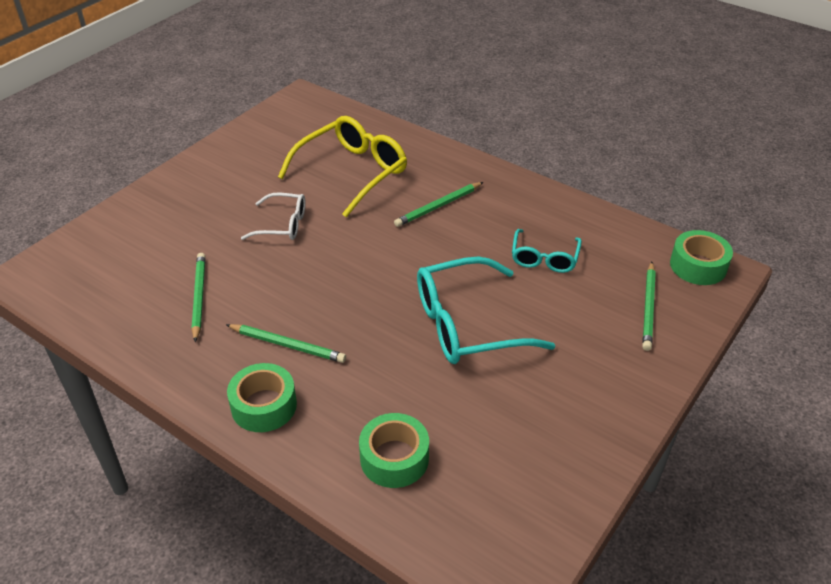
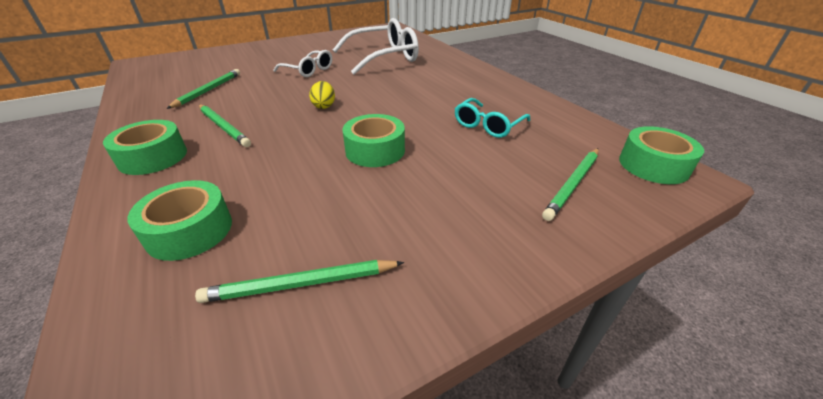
camera: 25 degrees right, 5 degrees down
yellow glasses [278,116,407,218] -> white glasses [333,18,419,75]
green pencil [394,182,483,227] -> green pencil moved to [195,260,404,303]
turquoise glasses [417,257,556,364] -> green tape [342,114,405,167]
none -> yellow egg [309,81,335,109]

